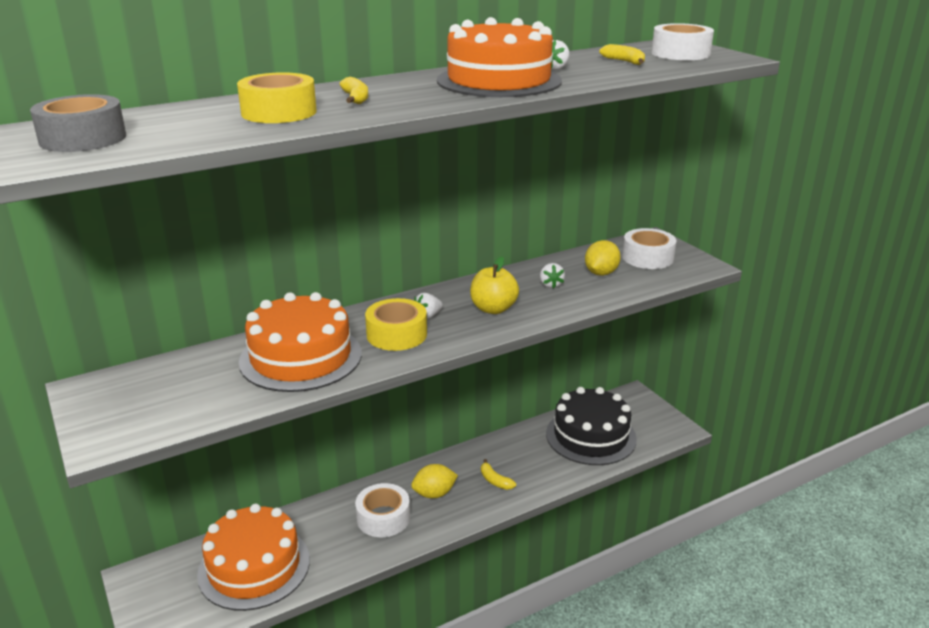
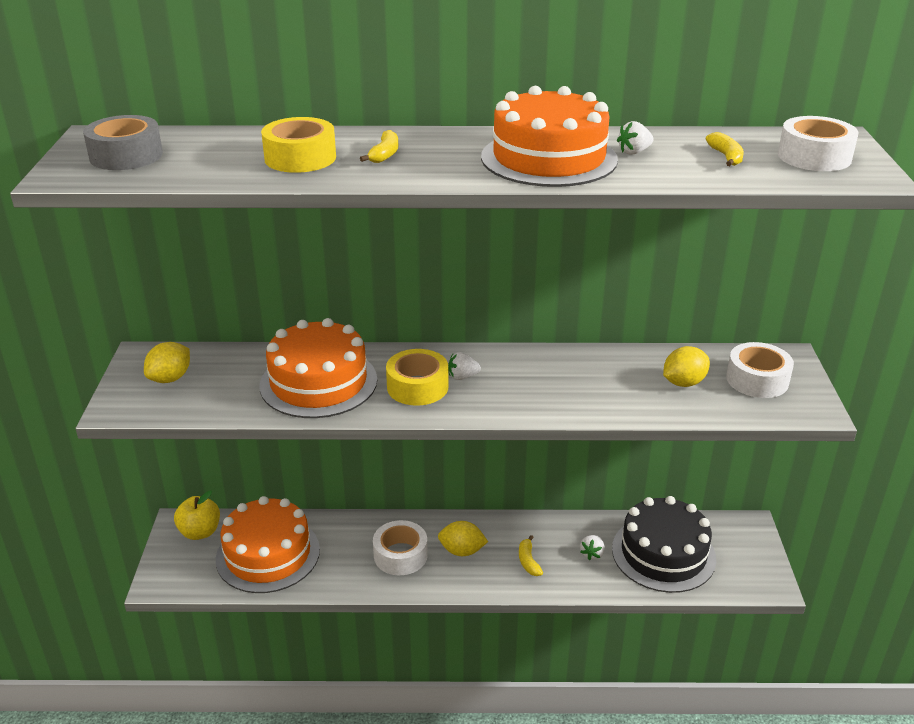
camera: 30 degrees right, 5 degrees up
yellow apple [470,257,519,314] -> yellow apple moved to [174,491,220,540]
white strawberry [540,263,565,288] -> white strawberry moved to [580,535,605,560]
none -> yellow lemon [144,342,190,383]

